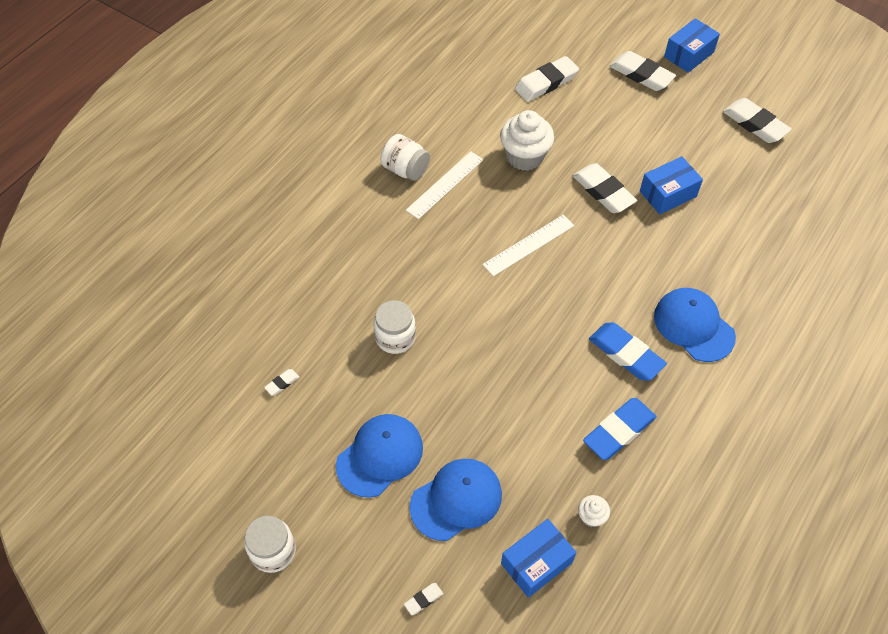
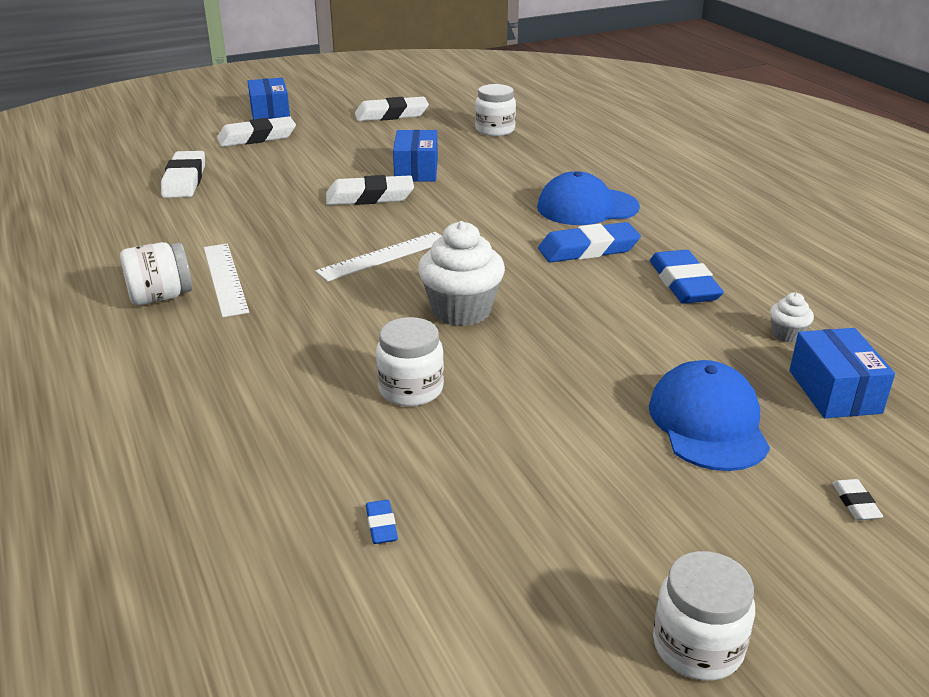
camera: 60 degrees left, 25 degrees down
white eraser [264,369,299,395] -> blue eraser [366,500,398,544]
blue cap [336,414,423,498] -> none
white ruler [482,214,575,276] -> white ruler turned 60 degrees clockwise [315,232,442,282]
white cupcake [500,110,554,171] -> white cupcake moved to [418,221,505,326]
none -> white jar [475,84,516,136]

